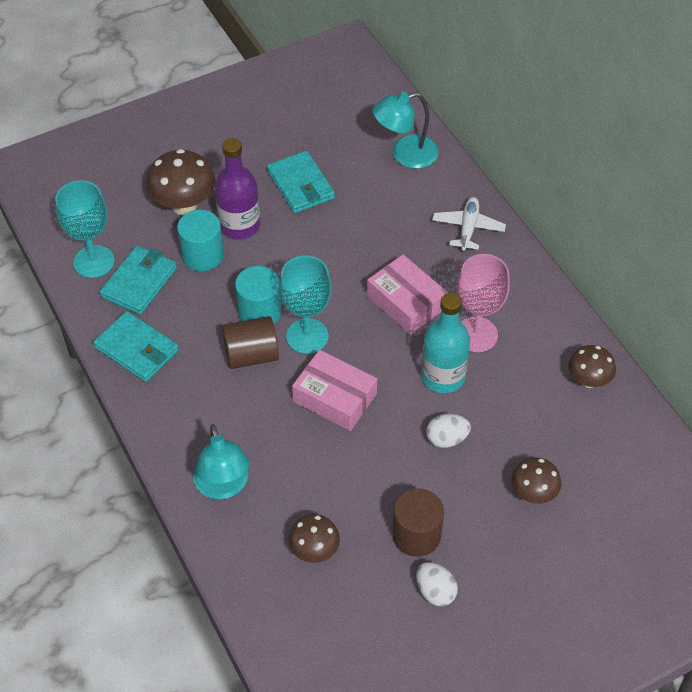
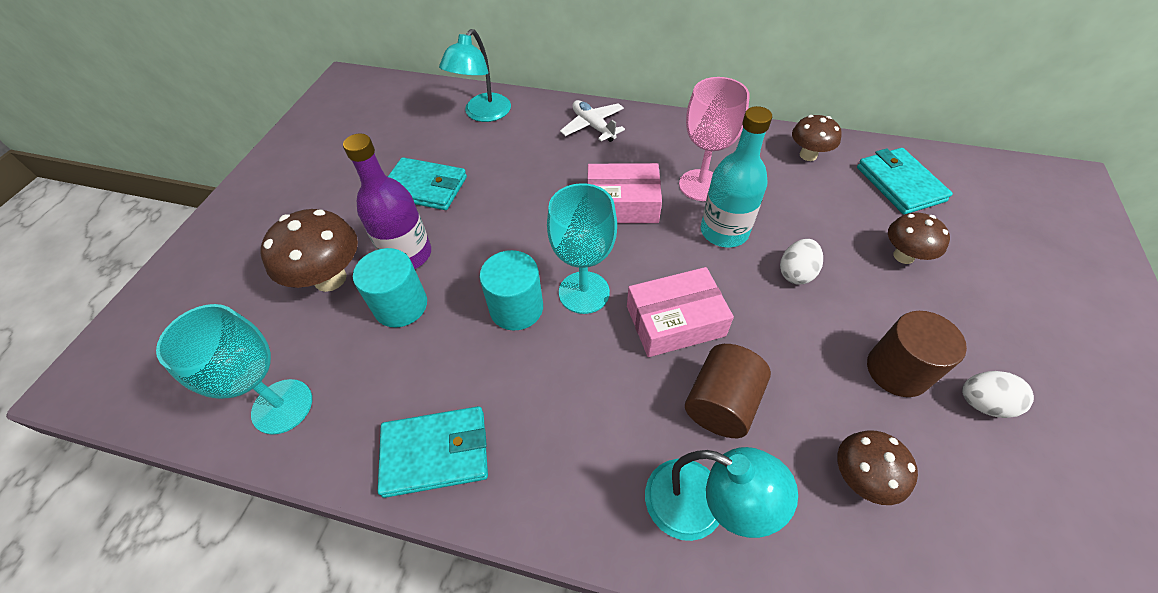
camera: 45 degrees left, 0 degrees up
turquoise wallet [100,245,177,315] -> turquoise wallet moved to [857,148,953,215]
brown cylinder [222,316,279,369] -> brown cylinder moved to [685,344,771,438]

